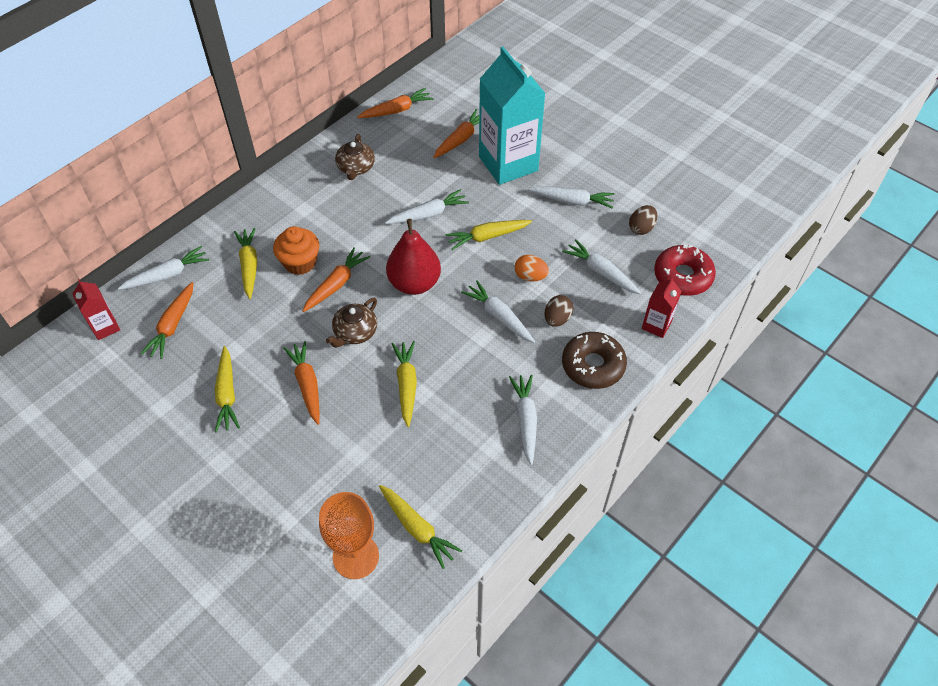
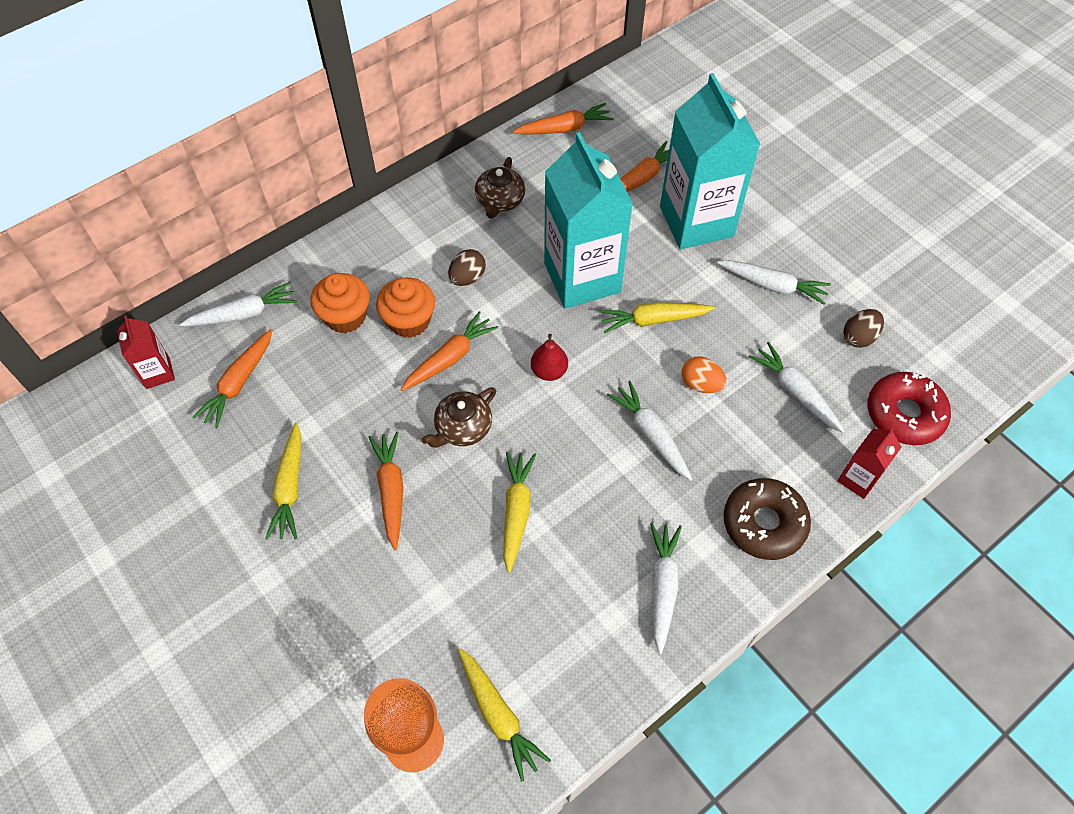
camera: 10 degrees right, 5 degrees up
yellow carrot [234,228,257,299] -> orange cupcake [311,273,370,333]
white carrot [385,189,469,224] -> turquoise carton [544,132,633,308]
red pear [386,219,441,295] -> red pear [531,334,568,381], size x0.53
brown egg [544,295,573,327] -> brown egg moved to [448,249,486,286]

